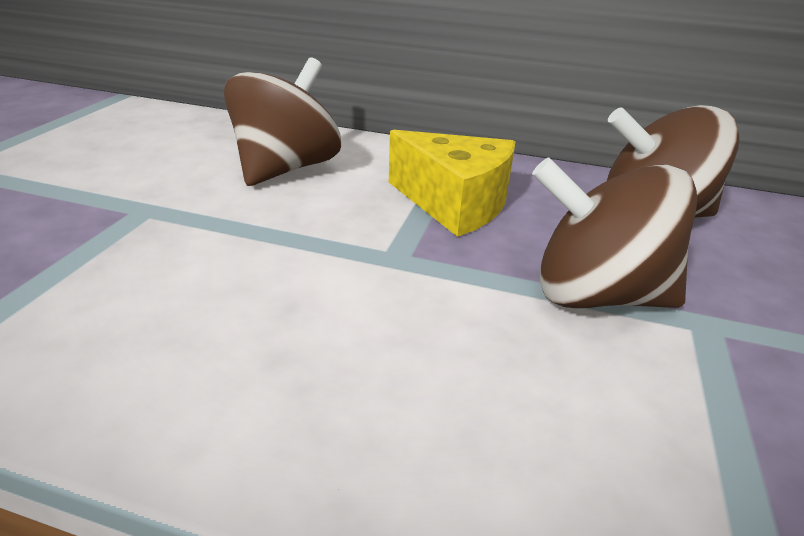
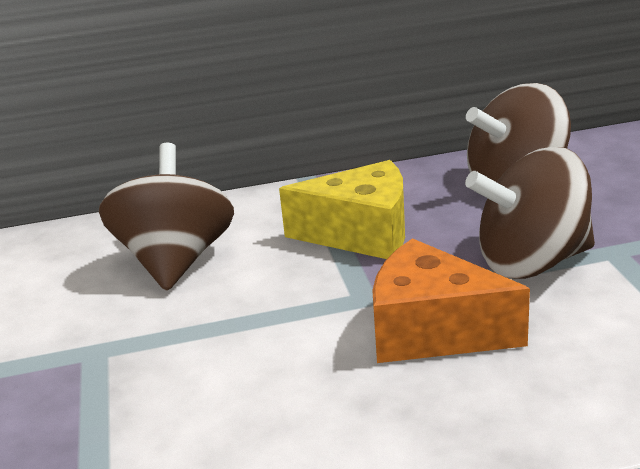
camera: 25 degrees left, 5 degrees down
none -> orange cheese [372,238,530,363]

